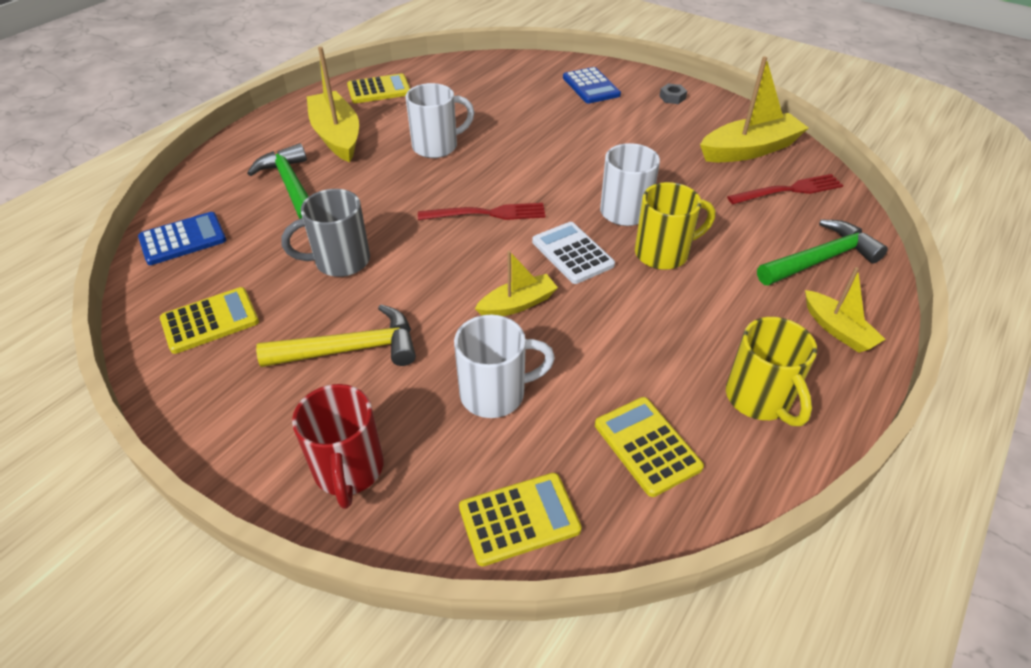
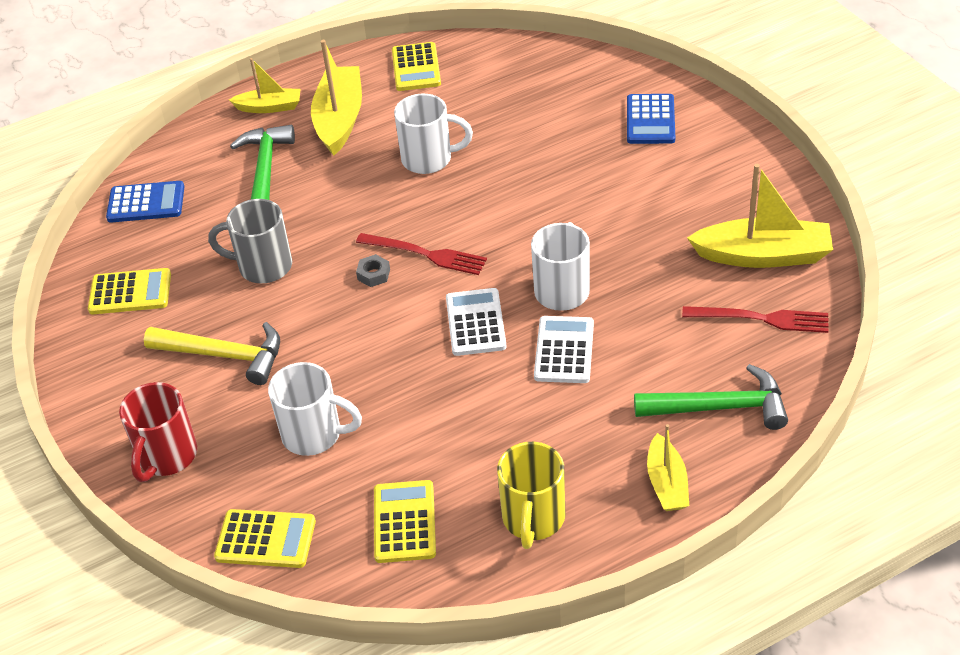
camera: 30 degrees right, 0 degrees up
yellow calculator [347,73,410,103] -> yellow calculator turned 75 degrees clockwise [392,42,441,91]
yellow boat [475,250,558,316] -> yellow boat moved to [229,58,300,113]
yellow mug [635,182,715,270] -> white calculator [534,316,594,383]
grey nut [659,84,687,104] -> grey nut moved to [356,254,390,287]

